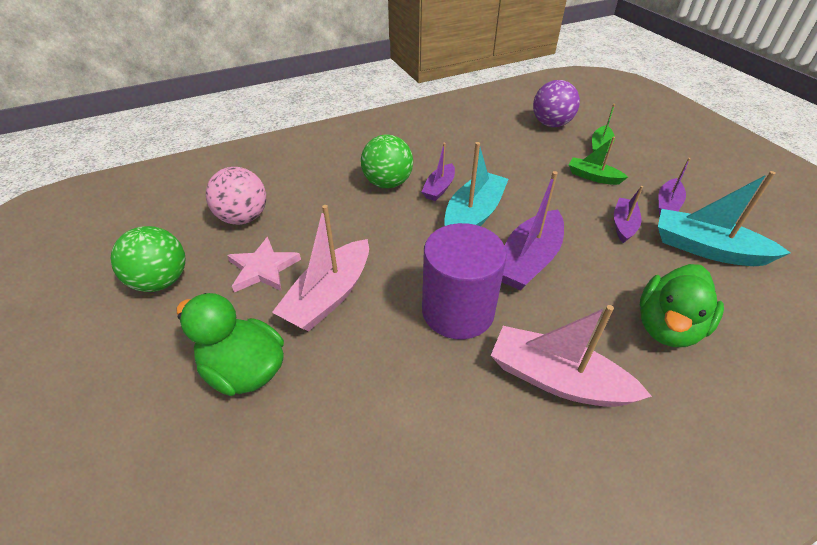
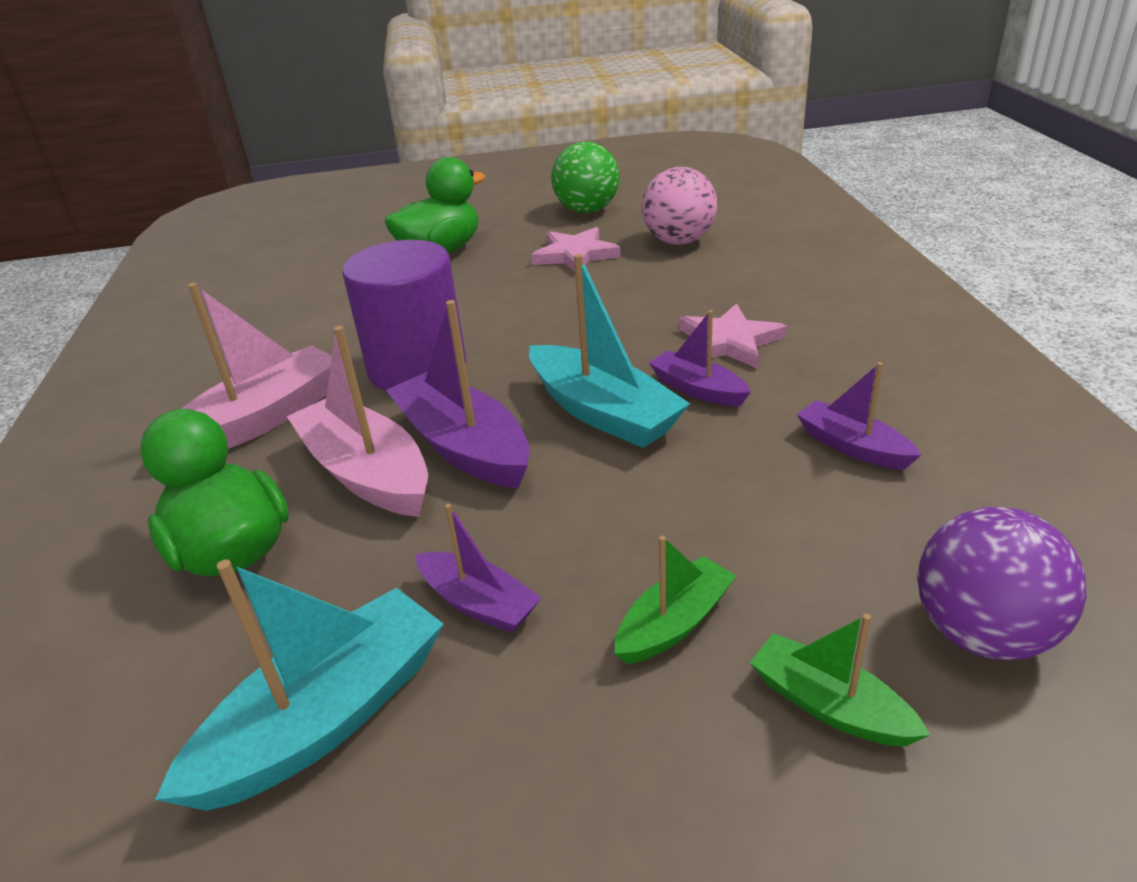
camera: 110 degrees right, 10 degrees down
pink boat [272,205,369,331] -> pink boat moved to [287,326,428,517]
green ball [361,134,413,188] -> pink star [679,303,787,369]
purple boat [659,158,691,215] -> purple boat moved to [797,362,921,469]

